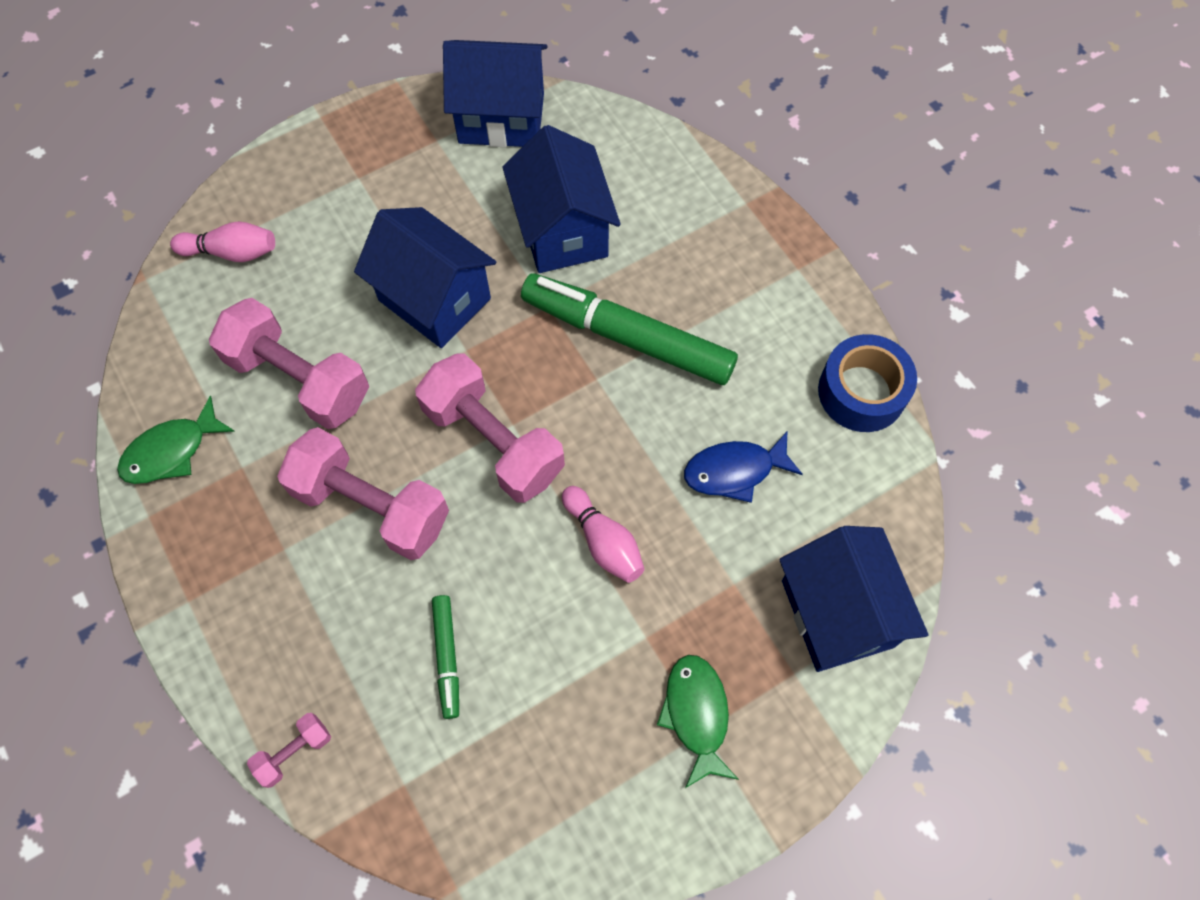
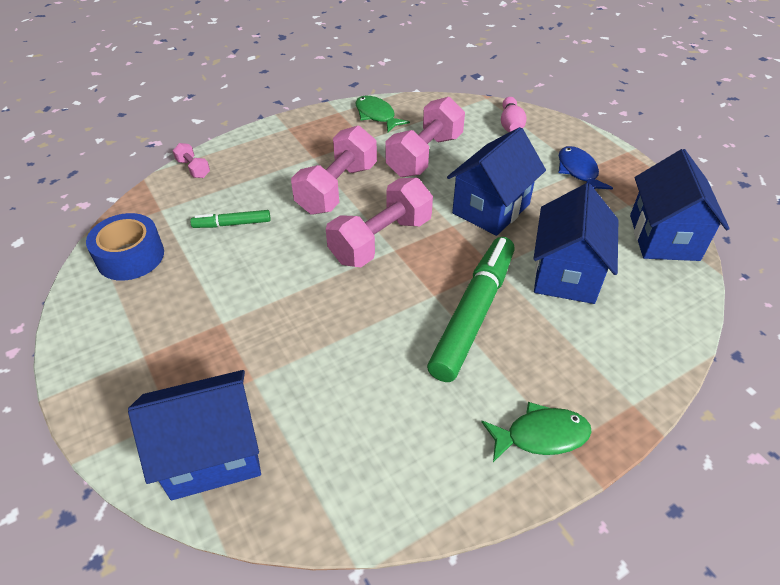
camera: 90 degrees right, 20 degrees down
blue house [502,125,621,273] -> blue house turned 60 degrees counterclockwise [533,183,618,304]
pink bowling pin [562,486,645,583] -> none
green fish [657,655,739,788] -> green fish moved to [481,402,592,462]
blue fish [684,432,803,503] -> blue fish moved to [559,146,613,190]
blue tape [818,334,917,432] -> blue tape moved to [86,213,164,281]

